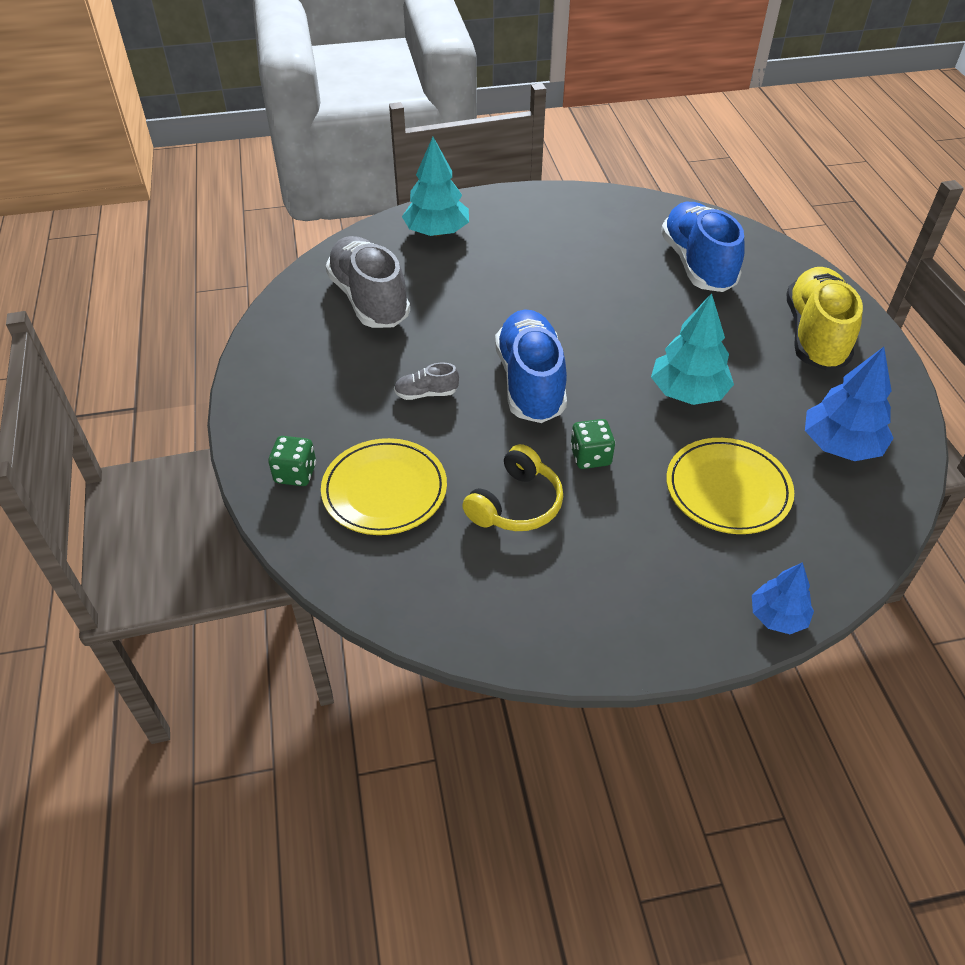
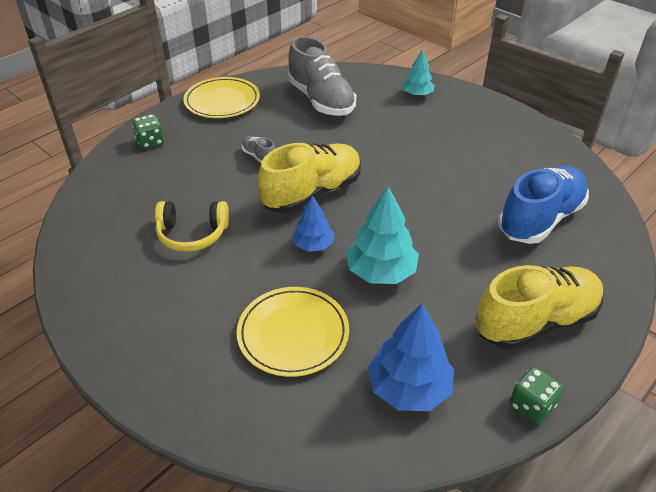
camera: 55 degrees right, 5 degrees down
yellow plate [321,438,447,535] -> yellow plate moved to [183,77,260,118]
grey shoe [325,236,410,328] -> grey shoe turned 120 degrees clockwise [288,36,356,116]
turquoise tree [402,137,469,236] -> turquoise tree [402,49,435,97], size x0.61
blue shoe [495,309,567,423] -> yellow shoe [258,143,361,213]
green dice [570,419,615,469] -> green dice moved to [509,367,564,424]
blue tree [752,562,814,634] -> blue tree moved to [292,195,334,252]

